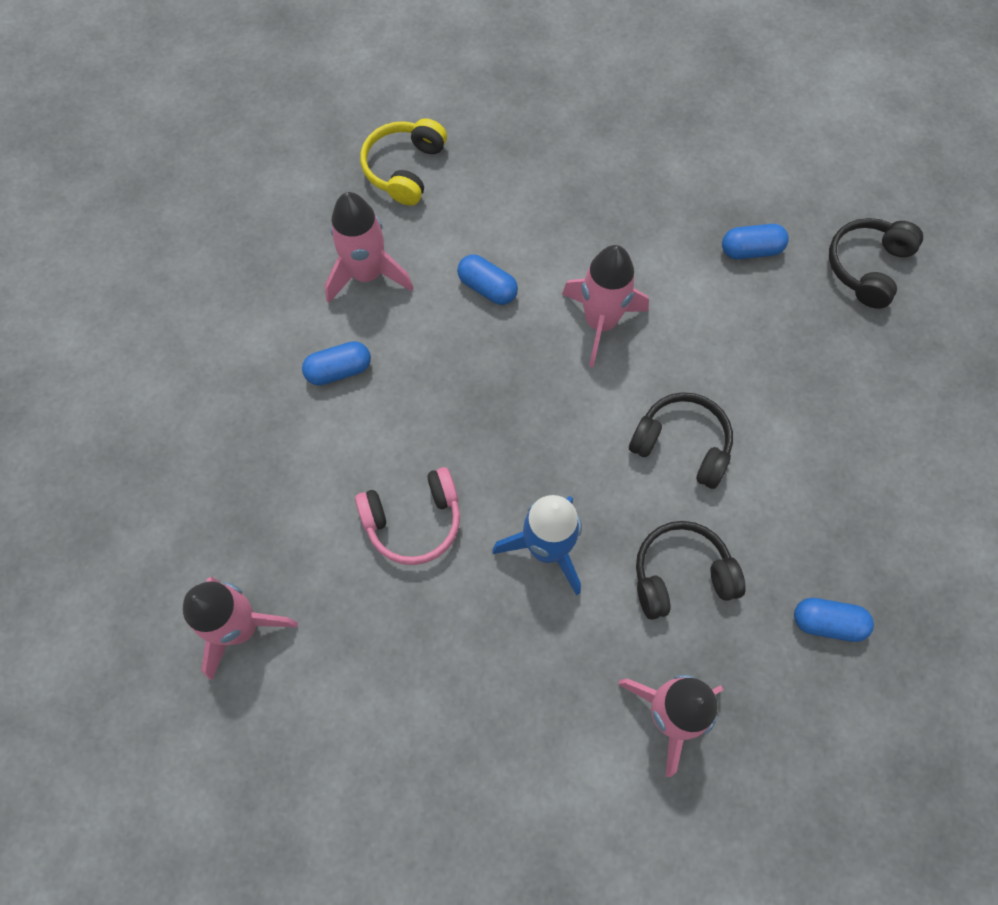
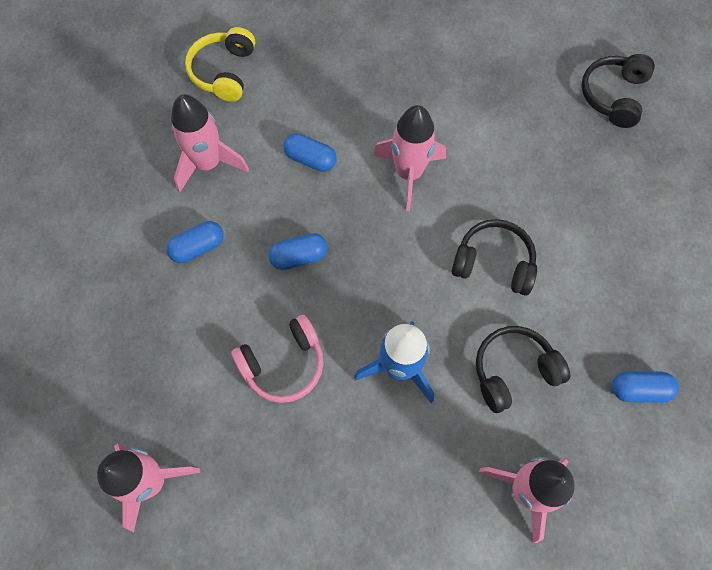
camera: 10 degrees left, 0 degrees up
blue capsule [722,224,789,259] -> blue capsule moved to [269,233,327,270]

